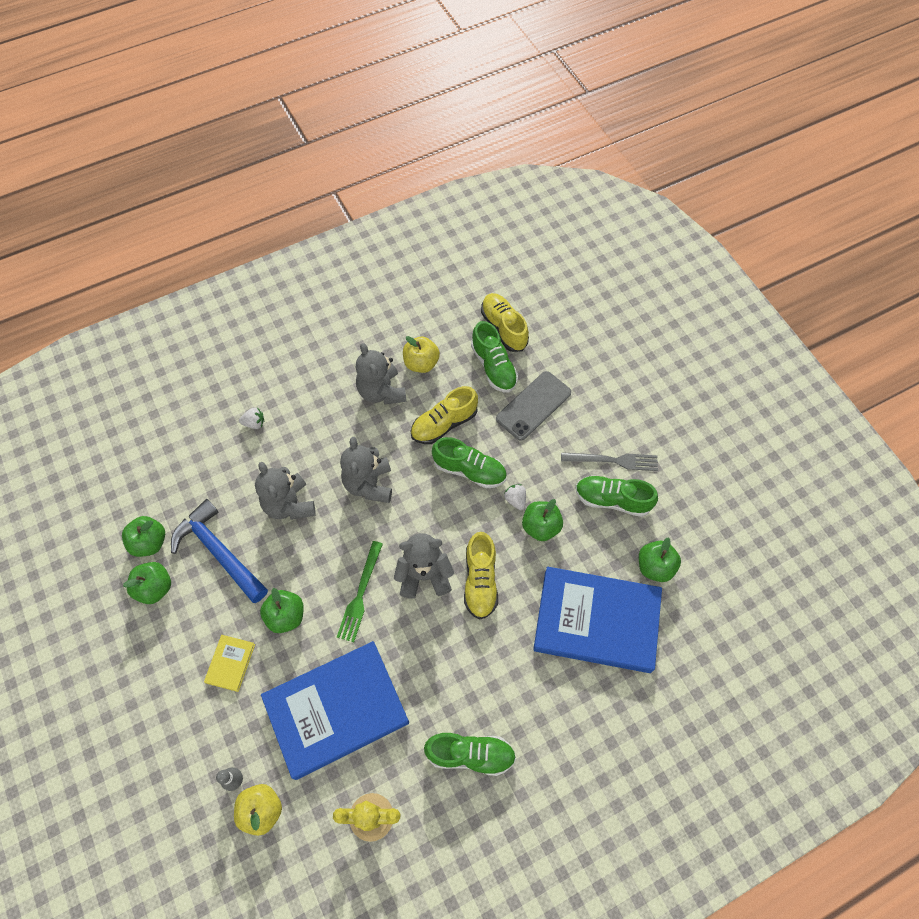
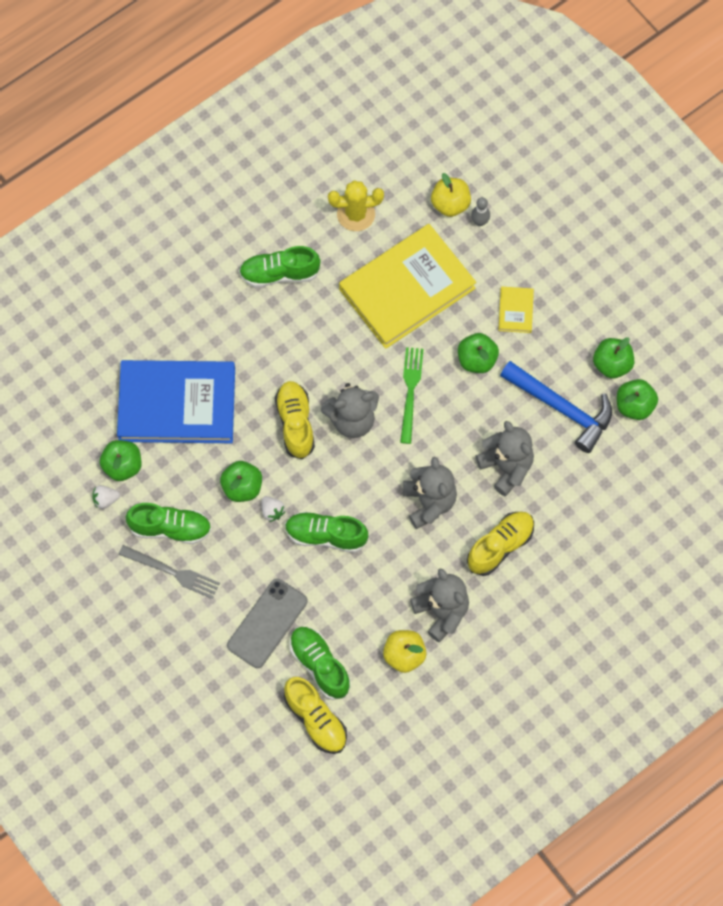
camera: 170 degrees right, 5 degrees up
white strawberry [239,408,264,429] -> white strawberry moved to [92,485,120,509]
blue book [261,641,409,780] -> yellow book [339,224,476,349]
yellow shoe [411,386,478,444] -> yellow shoe moved to [467,512,534,576]
grey fork [561,452,658,471] -> grey fork turned 150 degrees counterclockwise [119,545,220,599]

